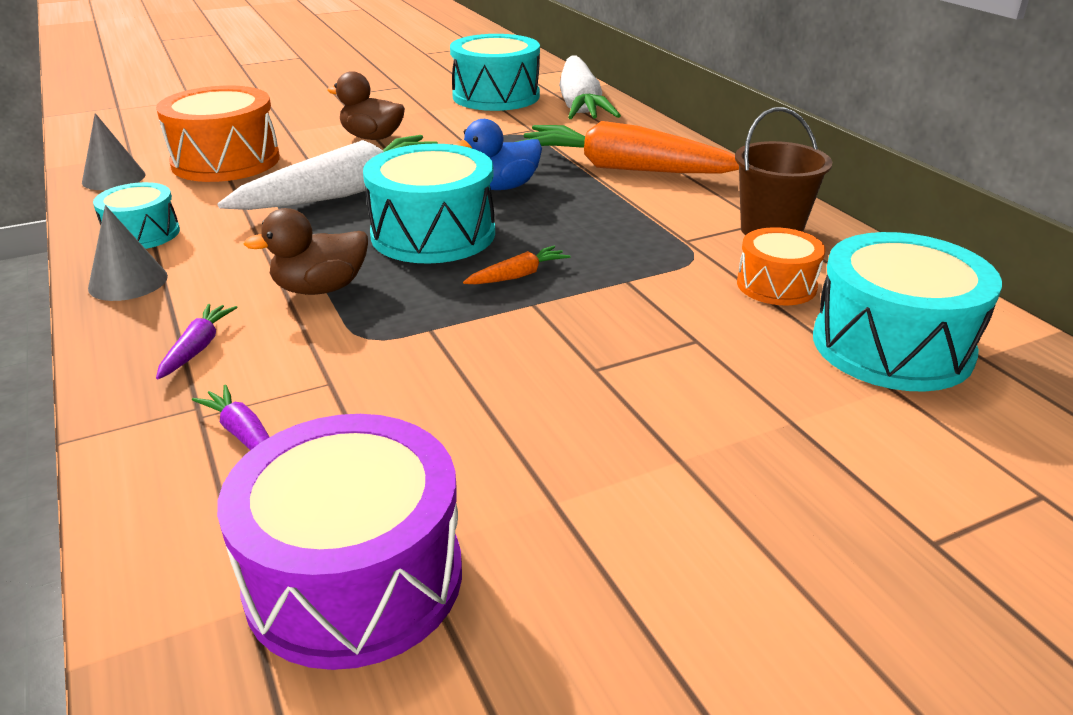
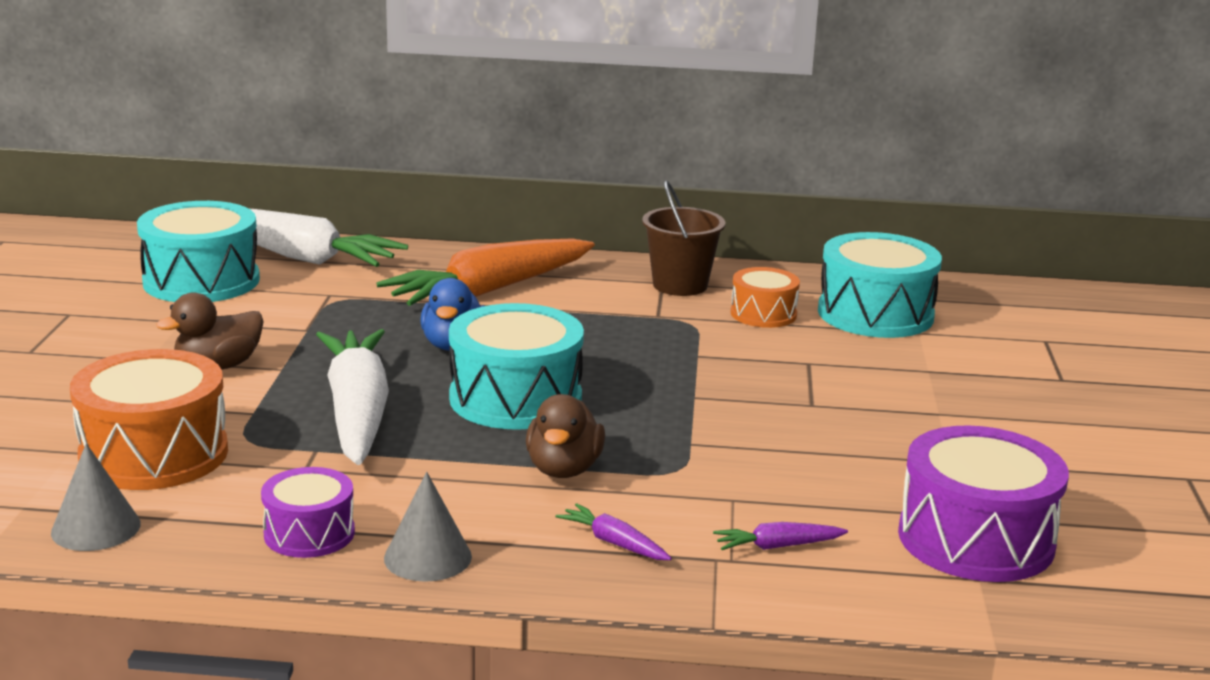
camera: 60 degrees left, 10 degrees down
turquoise drum [93,182,180,249] -> purple drum [261,467,355,558]
orange carrot [463,246,570,284] -> none

